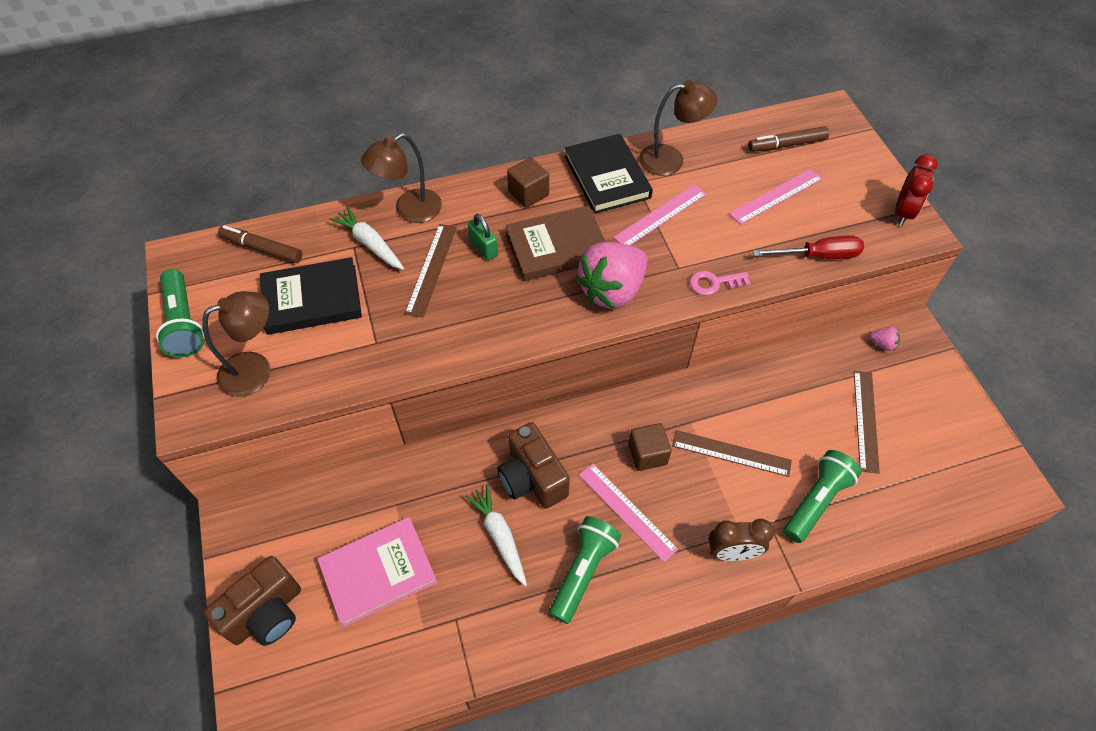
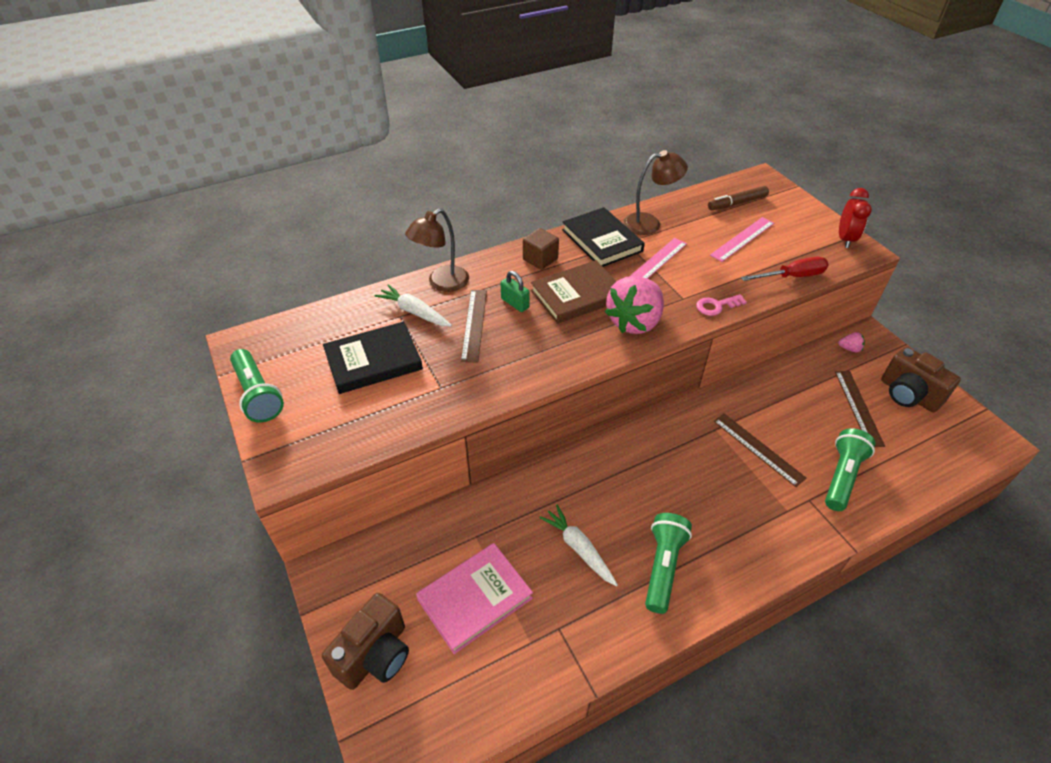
camera: 10 degrees left, 10 degrees down
brown lamp [202,291,270,397] -> none
brown marker [218,225,302,263] -> none
brown camera [497,422,570,509] -> brown camera moved to [881,347,961,412]
pink ruler [579,463,678,562] -> none
brown cube [628,423,672,471] -> none
brown ruler [672,430,792,477] -> brown ruler turned 45 degrees clockwise [714,413,807,487]
brown clock [709,519,774,561] -> none

